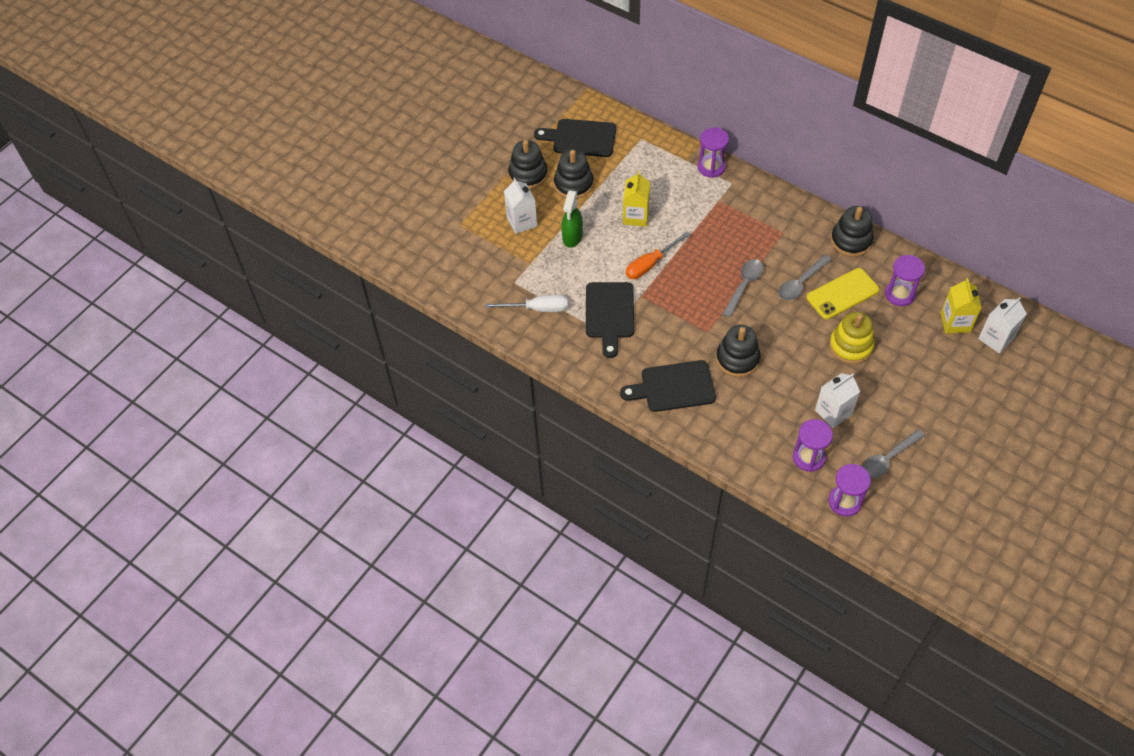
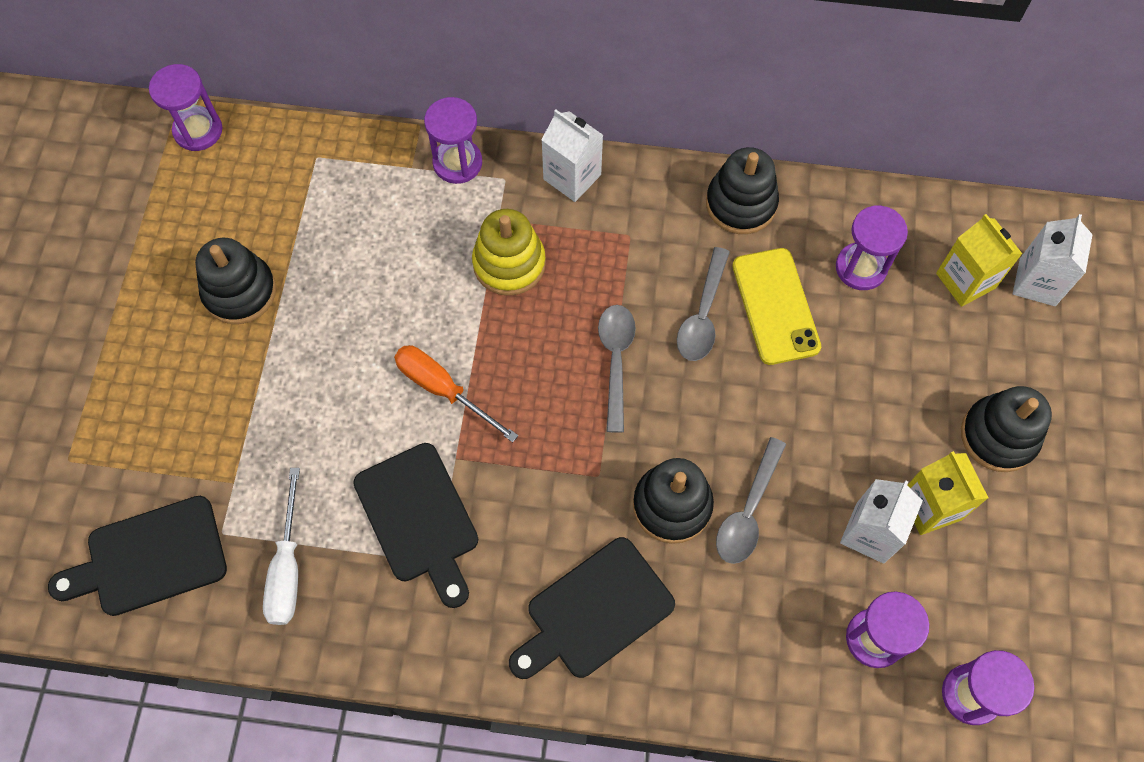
camera: 30 degrees left, 10 degrees up
white screwdriver [485,295,568,312] -> white screwdriver turned 120 degrees clockwise [263,468,300,625]
white carton [504,178,537,234] -> white carton moved to [541,110,603,202]
black stacking toy [508,140,548,189] -> black stacking toy moved to [961,386,1052,472]
black cutting board [534,119,616,157] -> black cutting board moved to [48,496,227,616]
green spray bottle [561,190,583,248] -> none
yellow carton [623,171,650,227] -> yellow carton moved to [908,451,988,535]
orange screwdriver [626,232,690,279] -> orange screwdriver turned 105 degrees clockwise [394,345,518,442]
yellow phone [806,268,879,319] -> yellow phone turned 45 degrees counterclockwise [732,248,821,365]
yellow stacking toy [829,312,875,364] -> yellow stacking toy moved to [472,209,546,296]
grey spoon [862,429,925,478] -> grey spoon moved to [716,437,786,564]
none -> purple hourglass [149,64,223,151]

